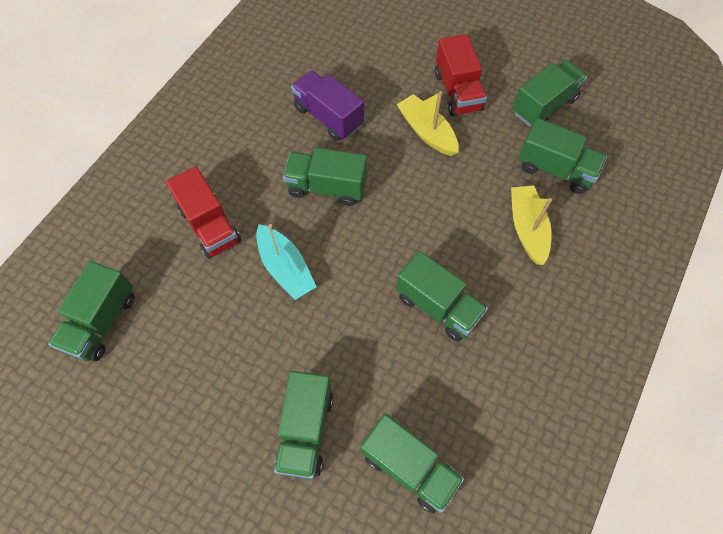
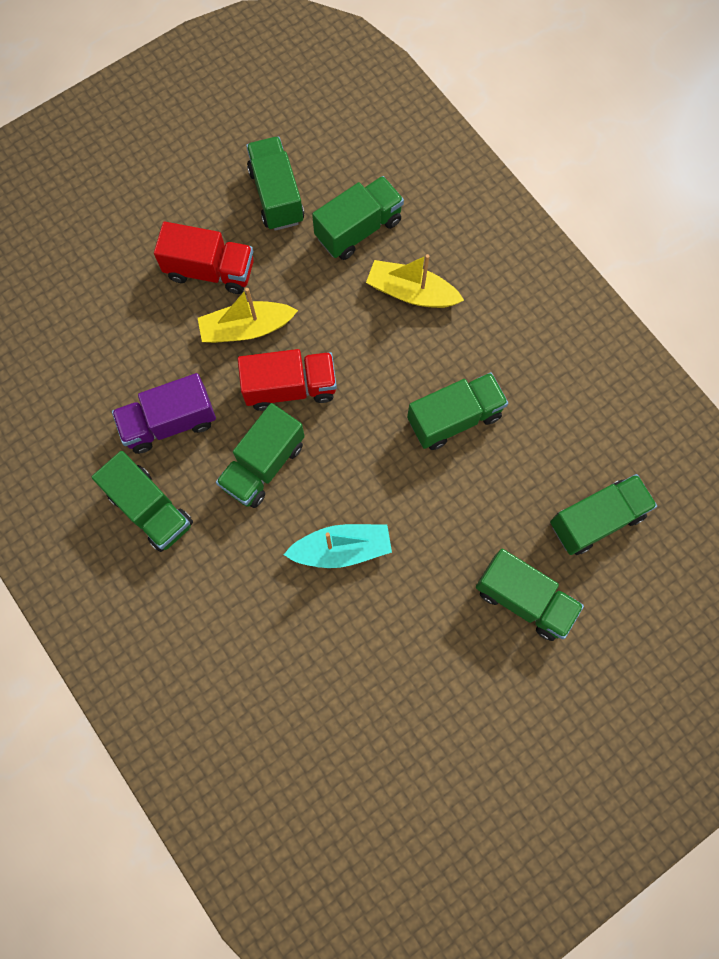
camera: 65 degrees left, 10 degrees up
green truck [48,261,134,361] -> green truck moved to [92,451,193,552]
red truck [166,166,241,259] -> red truck moved to [238,349,337,411]

